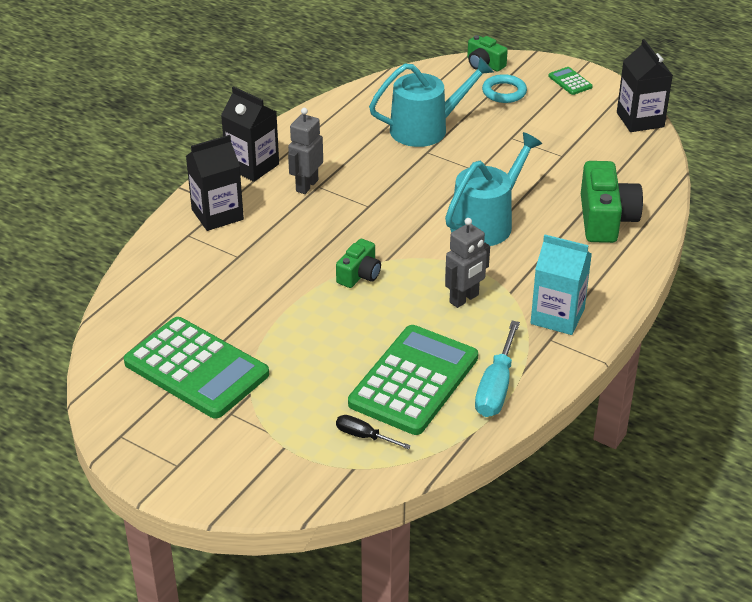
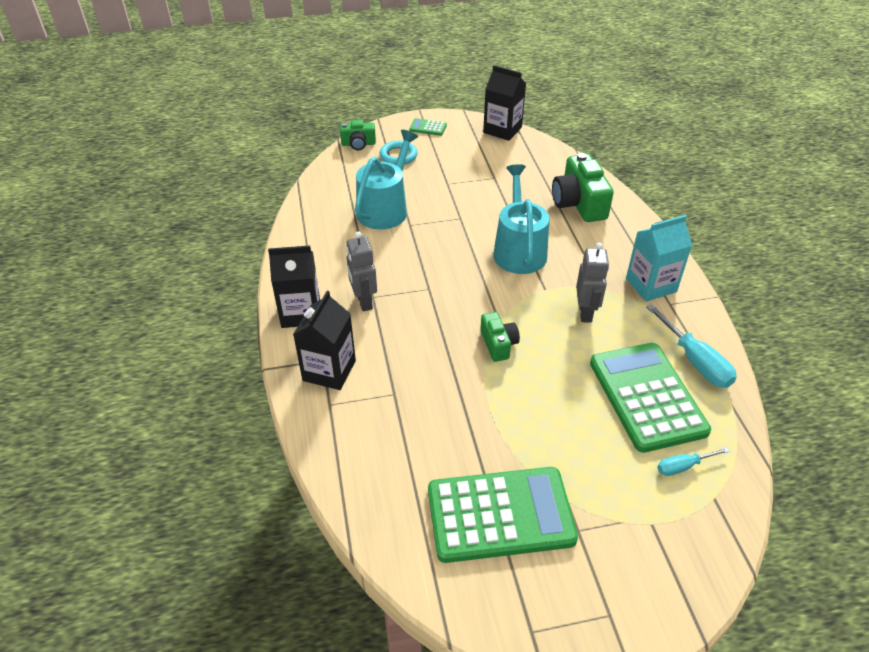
camera: 45 degrees left, 5 degrees up
black screwdriver [336,415,411,449] -> turquoise screwdriver [657,447,730,476]
green camera [581,161,643,243] -> green camera turned 150 degrees counterclockwise [552,153,614,222]

